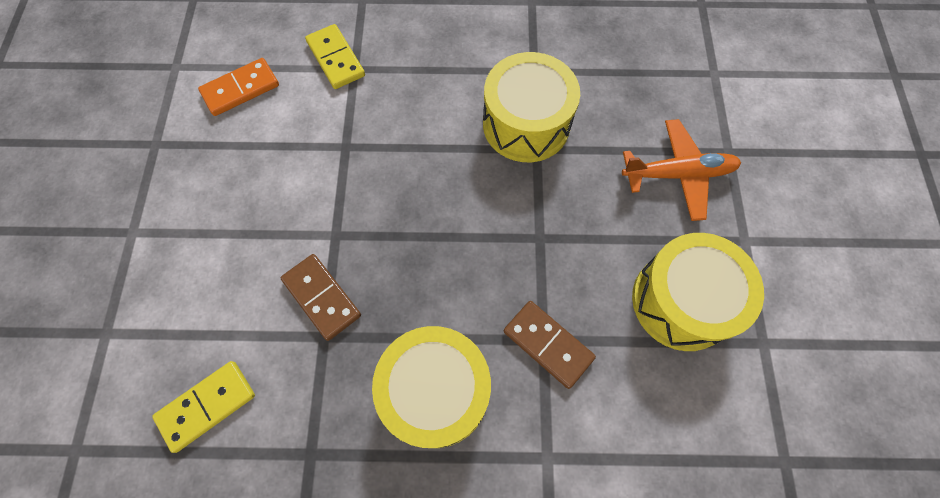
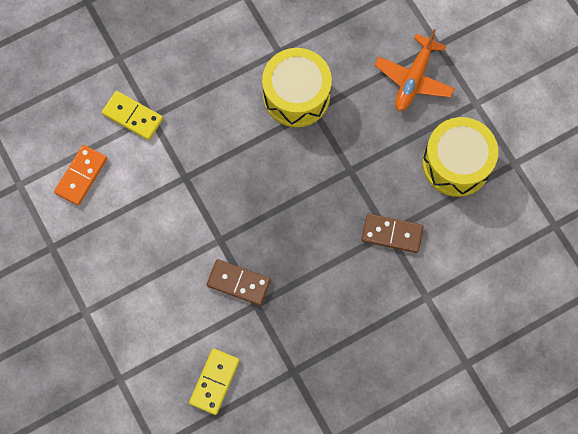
camera: 30 degrees left, 5 degrees up
yellow drum [372,326,491,448] -> none
orange plane [622,119,741,221] -> orange plane turned 150 degrees clockwise [374,29,455,111]

